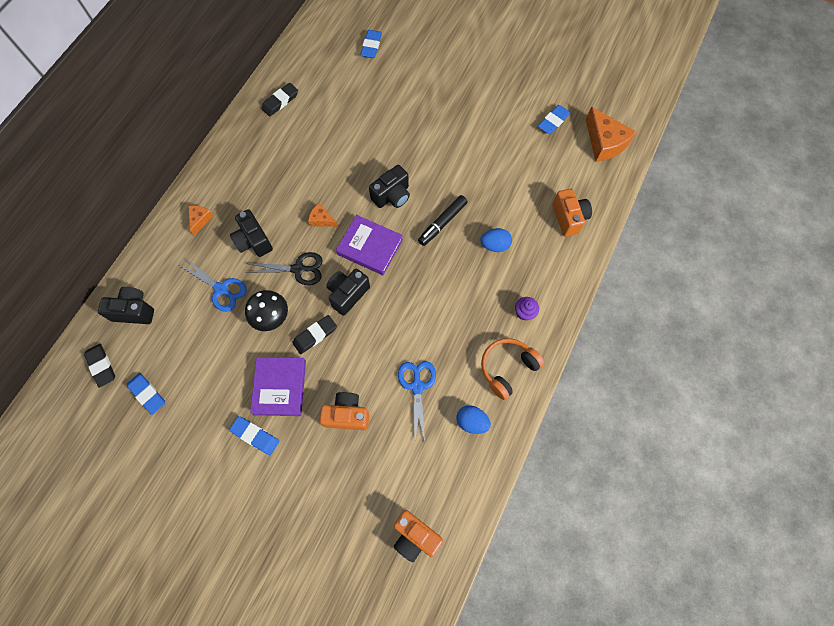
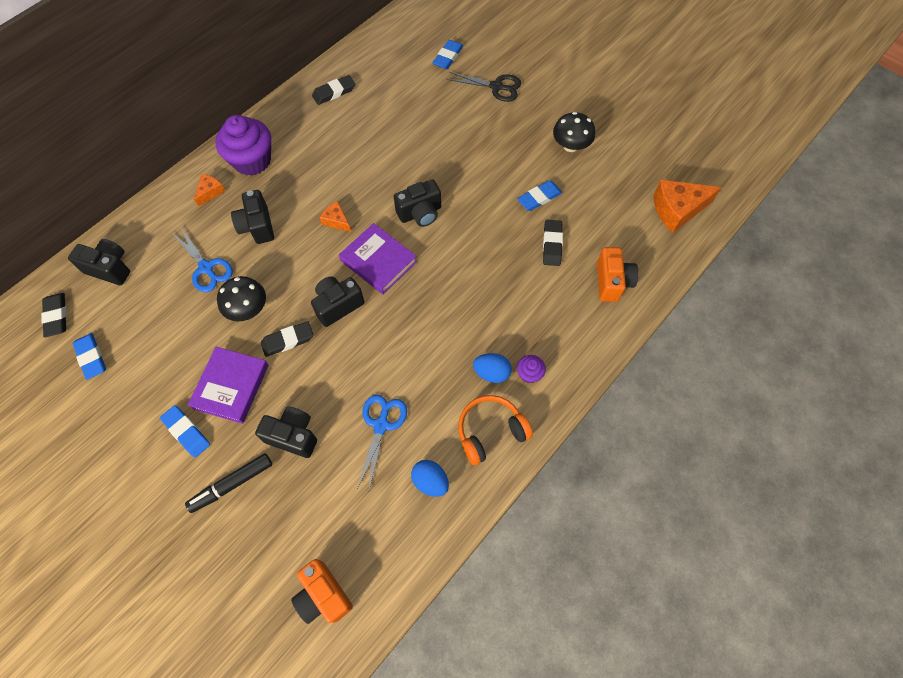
camera: 15 degrees right, 5 degrees down
black scissors [246,252,323,285] -> black scissors moved to [447,72,521,102]
orange camera [320,392,369,430] -> black camera [255,407,317,458]
black marker [418,195,468,246] -> black marker moved to [185,453,272,513]
blue egg [480,228,512,252] -> blue egg moved to [473,353,512,383]
blue eraser [538,105,571,135] -> blue eraser moved to [517,180,562,211]
orange cheese [586,106,636,162] -> orange cheese turned 90 degrees clockwise [654,180,722,233]
none -> purple cupcake [215,115,271,176]
none -> black eraser [543,220,563,266]
none -> black mushroom [553,112,595,152]

